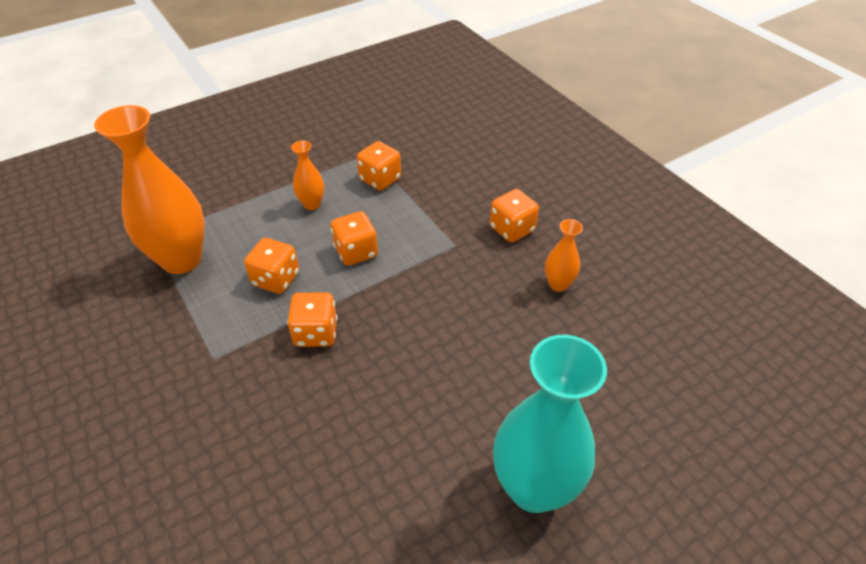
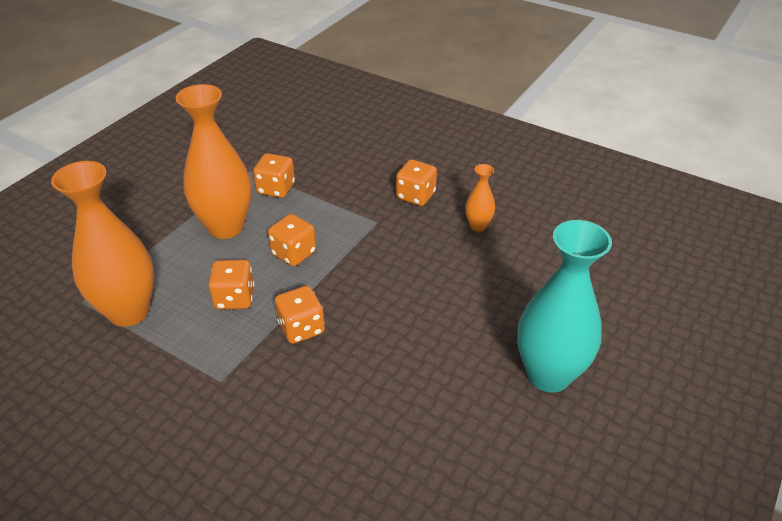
camera: 25 degrees left, 5 degrees down
orange vase [291,140,324,210] -> orange vase [176,84,252,239], size x2.13

